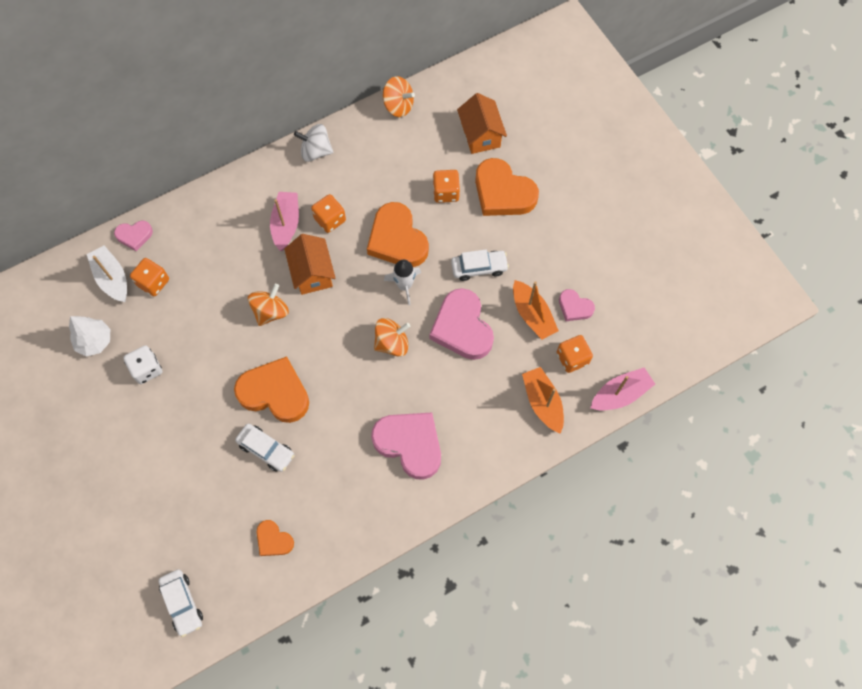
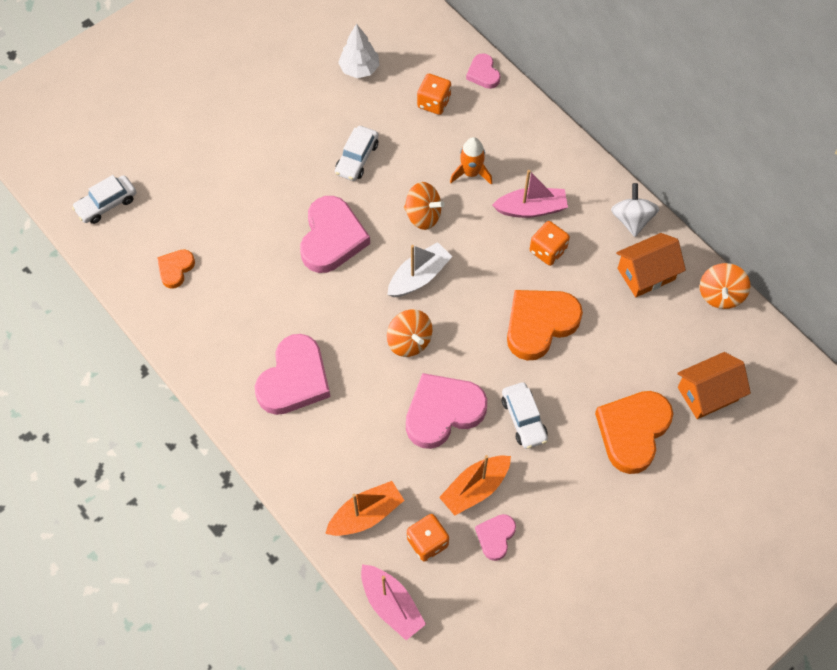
camera: 80 degrees right, 5 degrees down
white boat [87,246,127,302] -> white boat moved to [387,242,453,297]
white dice [123,345,162,384] -> none
orange heart [234,356,309,423] -> pink heart [300,196,370,273]
white car [235,424,295,472] -> white car moved to [335,126,379,181]
orange house [284,234,335,295] -> orange house moved to [616,233,686,297]
white rocket [384,259,421,305] -> none
orange dice [433,170,460,203] -> none
none -> orange rocket [450,137,492,185]

